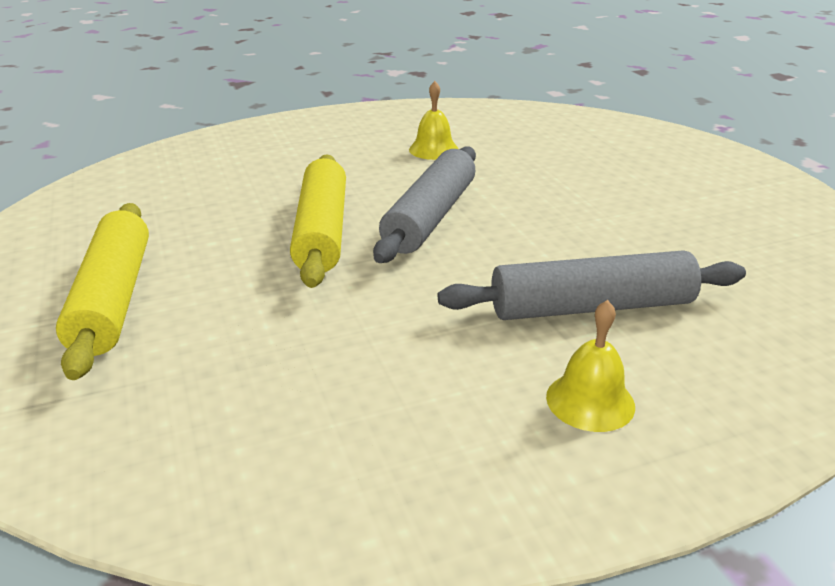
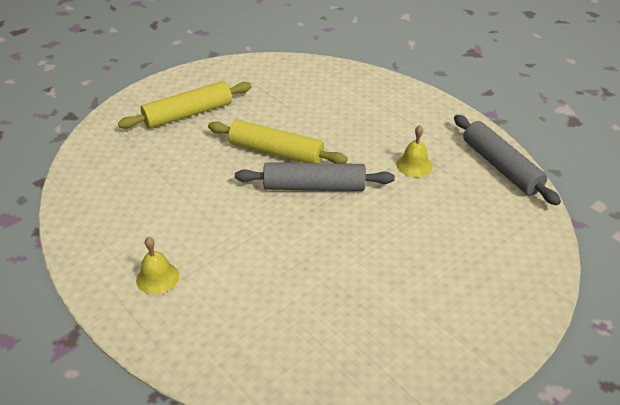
camera: 70 degrees right, 10 degrees up
yellow rolling pin [290,154,346,288] -> yellow rolling pin turned 45 degrees clockwise [208,120,348,164]
grey rolling pin [438,250,746,320] -> grey rolling pin moved to [454,115,561,205]

